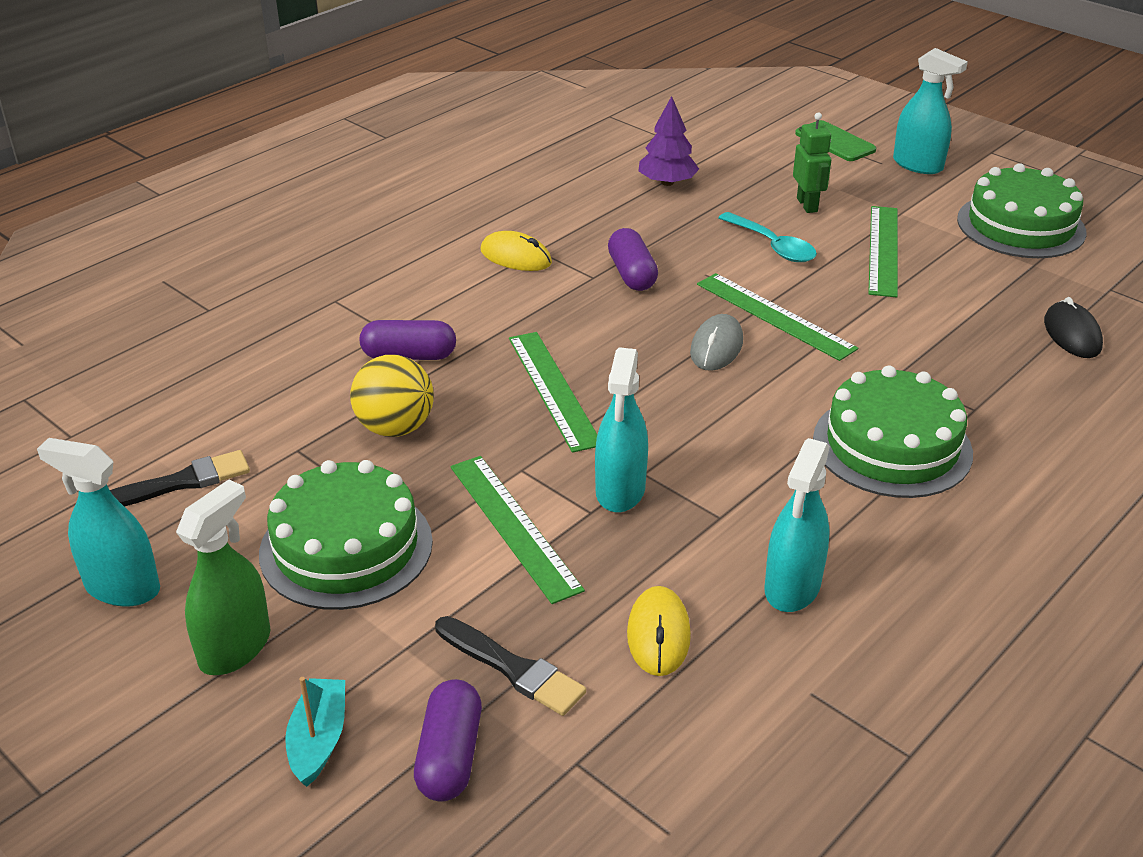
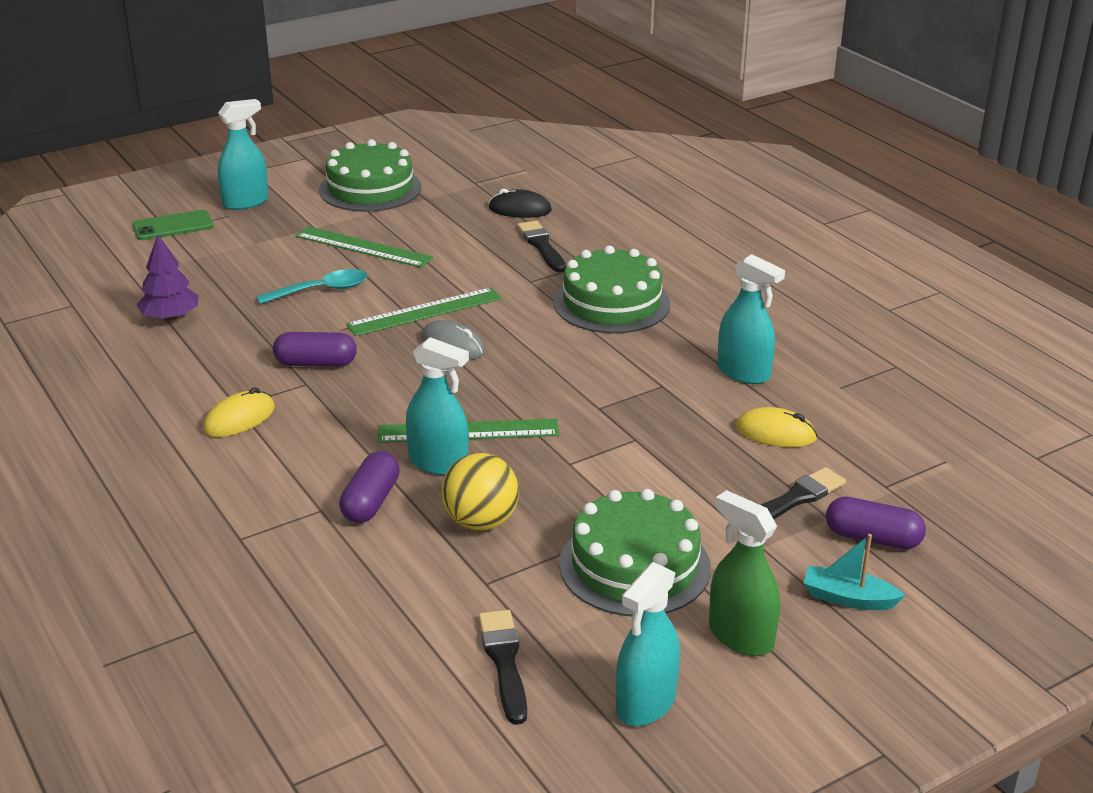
camera: 75 degrees left, 5 degrees down
green ruler [450,456,585,604] -> none
turquoise spray bottle [595,347,648,513] -> turquoise spray bottle moved to [406,337,469,475]
green robot [793,112,831,213] -> none
none -> black brush [517,221,566,272]

